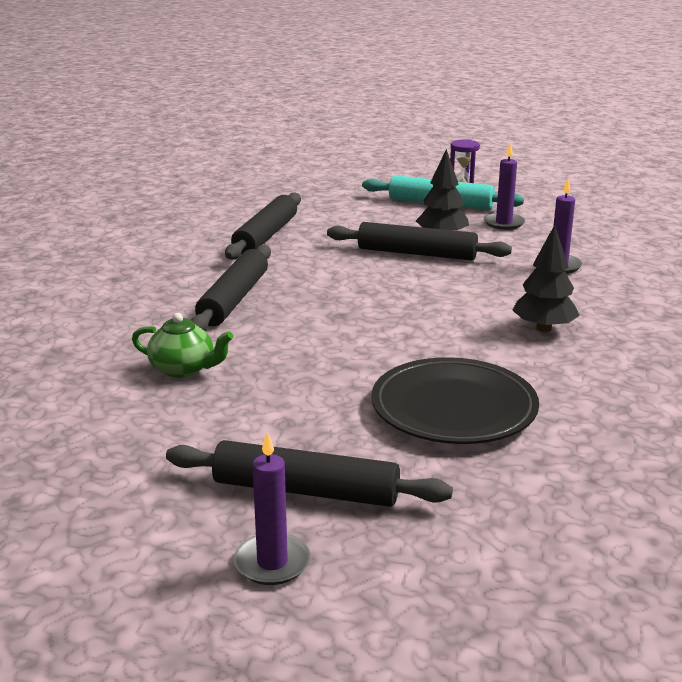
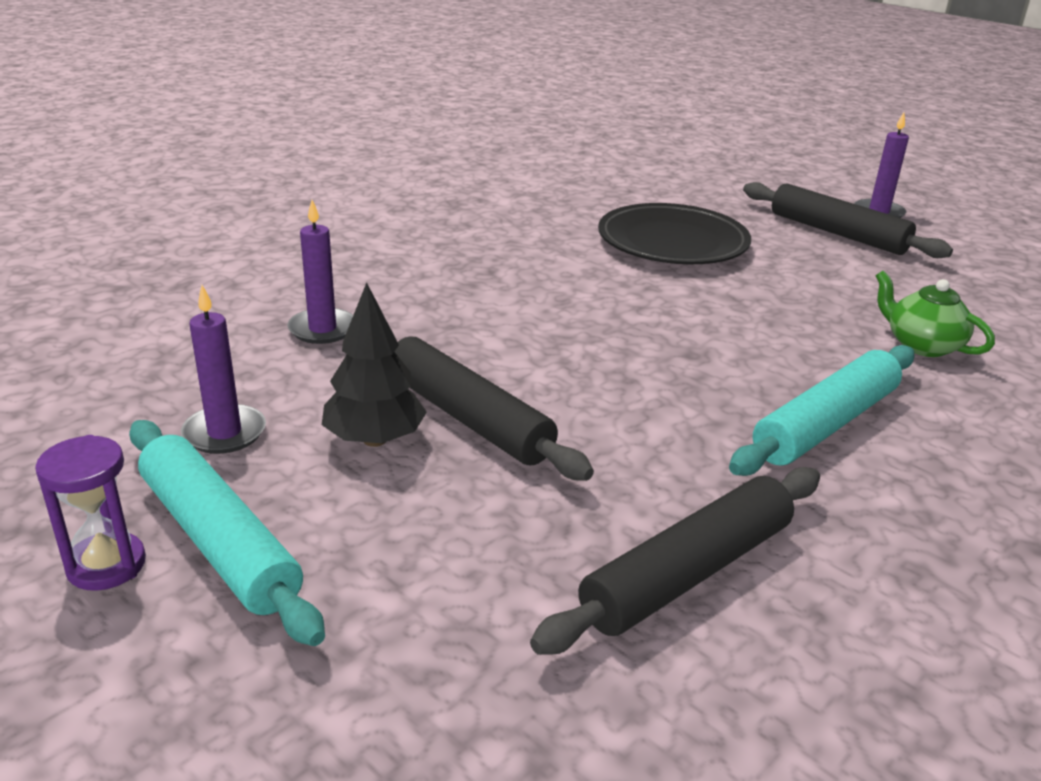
camera: 150 degrees left, 5 degrees up
black rolling pin [191,245,271,331] -> turquoise rolling pin [729,345,914,476]
black tree [512,225,580,332] -> none

